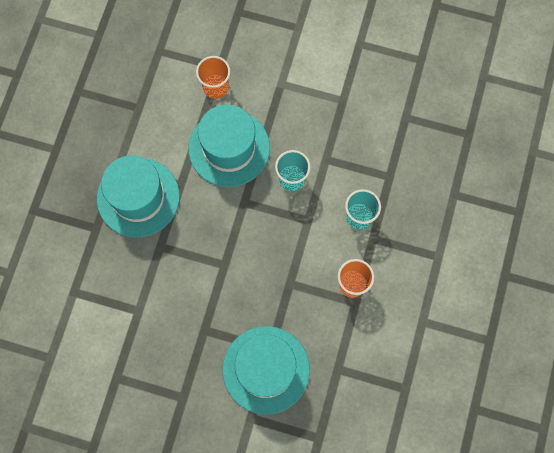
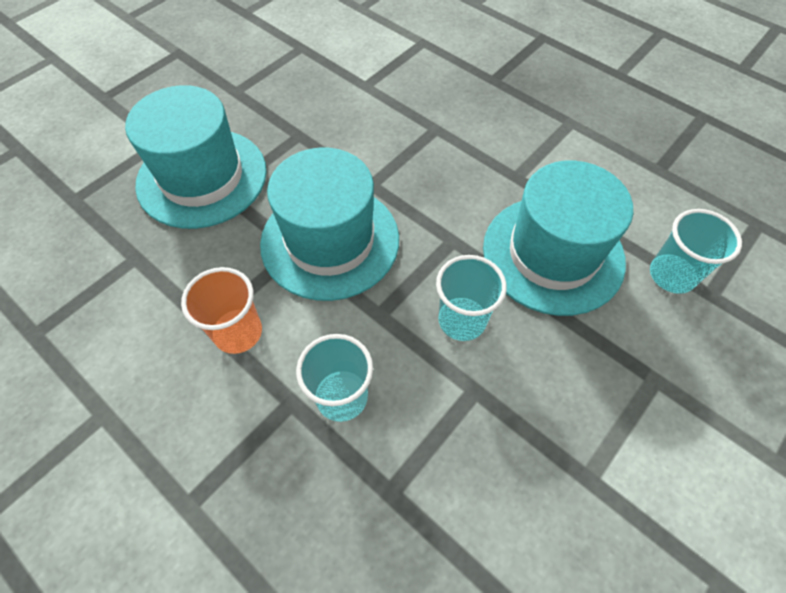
camera: 115 degrees right, 15 degrees down
turquoise hat [97,155,180,237] -> turquoise hat moved to [260,148,399,301]
orange cup [196,56,230,99] -> turquoise cup [650,209,742,294]

